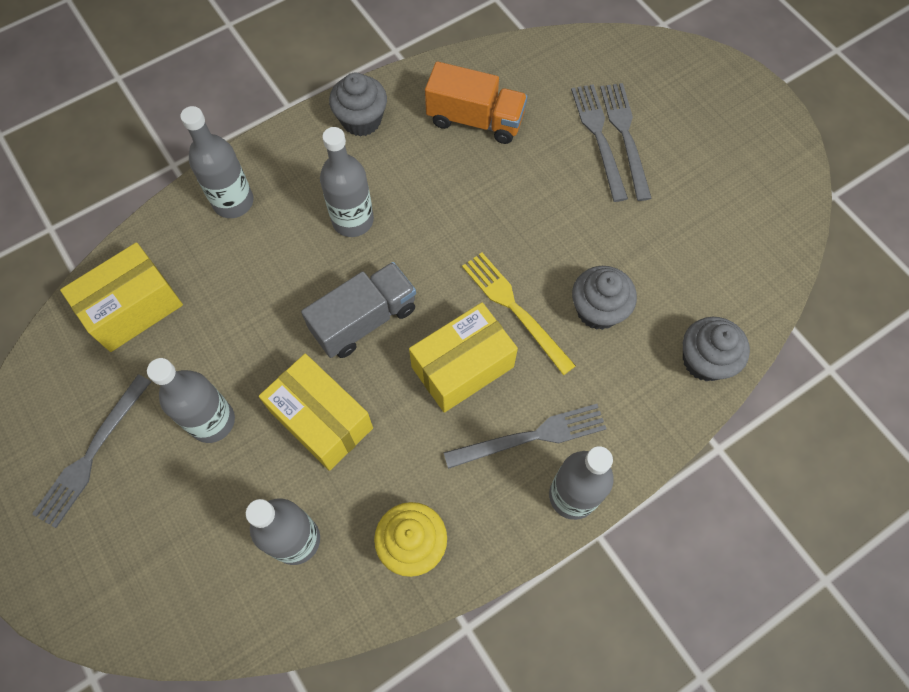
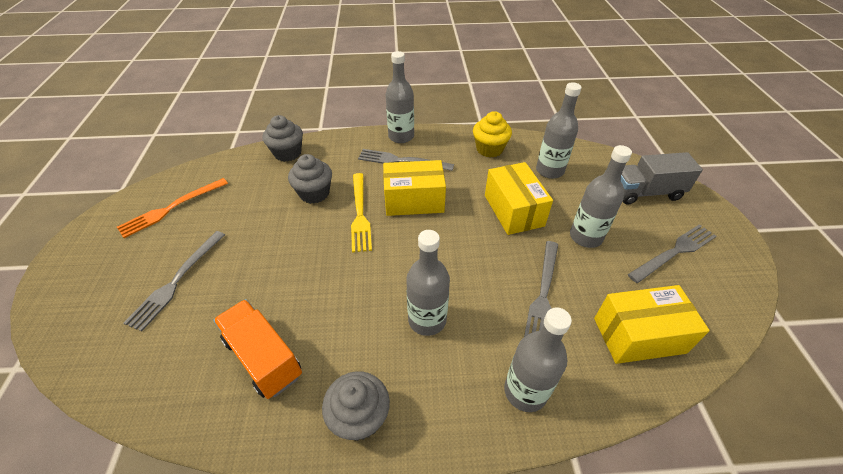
camera: 150 degrees left, 20 degrees down
grey truck [301,262,416,358] -> grey truck moved to [620,152,703,205]
grey fork [571,84,628,202] -> grey fork moved to [524,241,558,337]
none -> orange fork [117,178,228,238]

